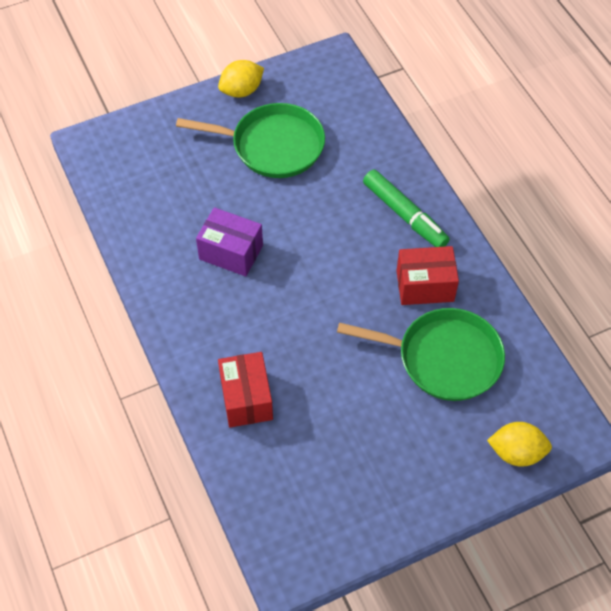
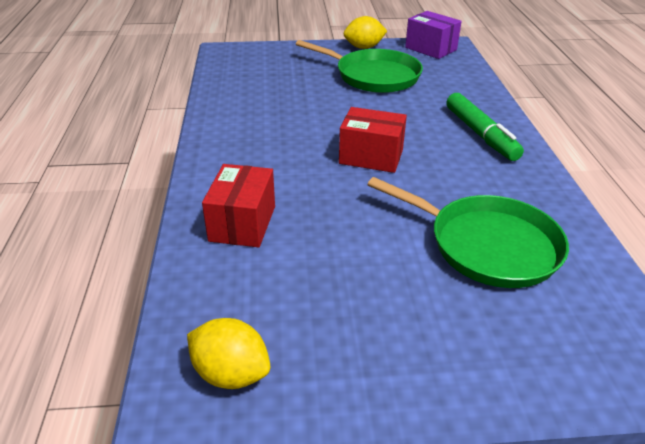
camera: 20 degrees right, 20 degrees down
purple box [196,207,263,276] -> purple box moved to [405,11,462,59]
red box [396,246,459,305] -> red box moved to [339,107,407,173]
yellow lemon [487,422,552,467] -> yellow lemon moved to [187,318,271,389]

